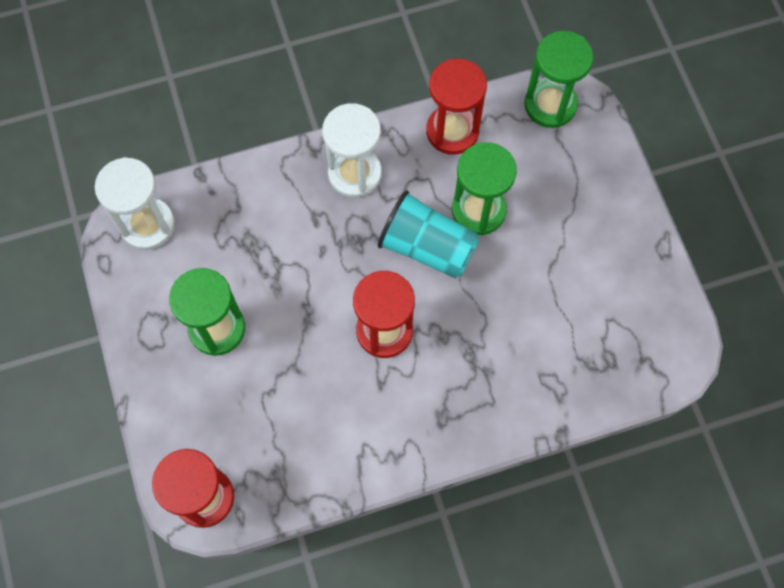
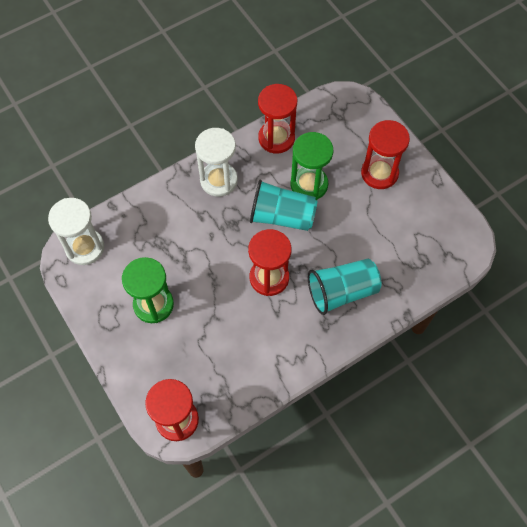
camera: 15 degrees left, 5 degrees down
green hourglass [524,31,593,128] -> none
none -> turquoise cup [308,259,382,315]
none -> red hourglass [361,120,410,189]

